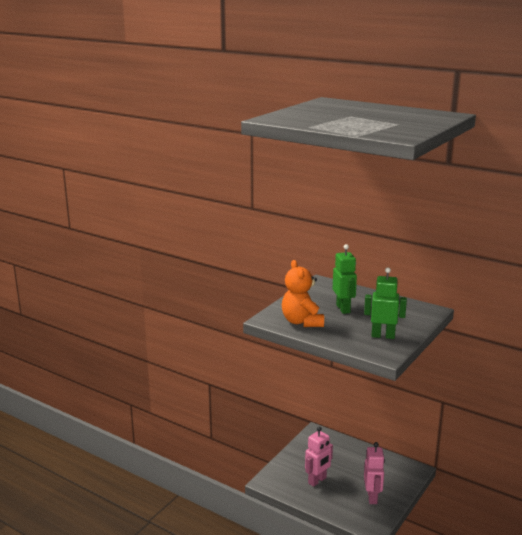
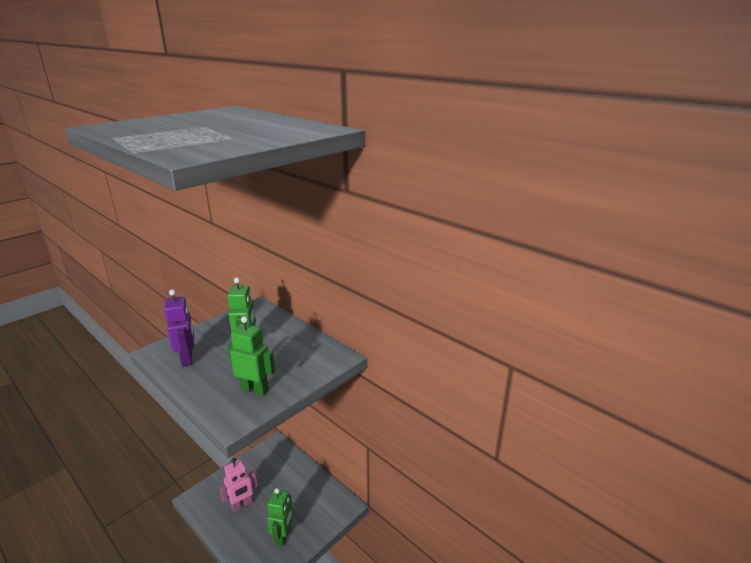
camera: 10 degrees right, 5 degrees up
orange teddy bear [282,260,324,327] -> purple robot [164,289,194,367]
pink robot [364,442,385,504] -> green robot [267,488,294,547]

